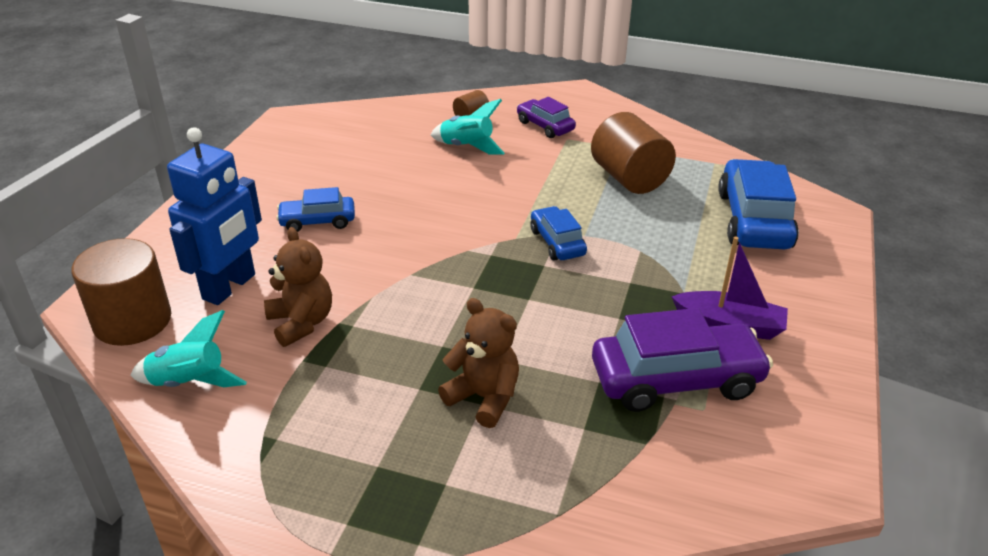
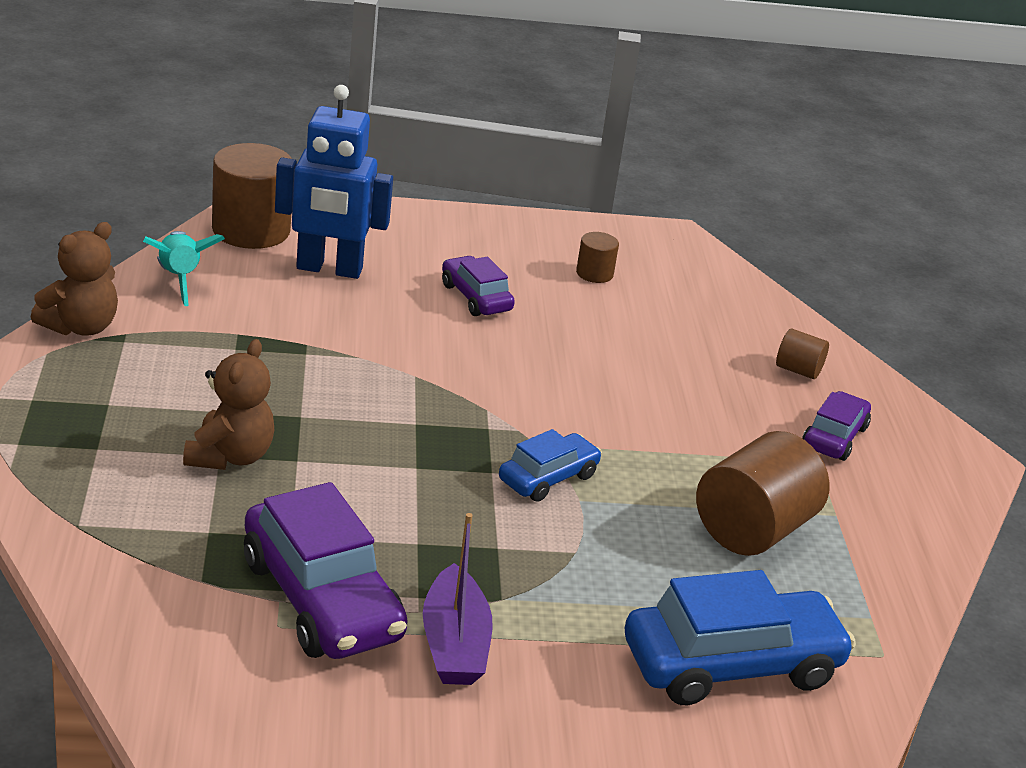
camera: 65 degrees right, 5 degrees down
brown teddy bear [264,227,332,347] -> brown teddy bear moved to [31,222,118,336]
blue car [276,187,355,232] -> purple car [442,256,515,316]
turquoise rocket [431,99,505,155] -> none
none -> brown cylinder [576,232,619,283]

